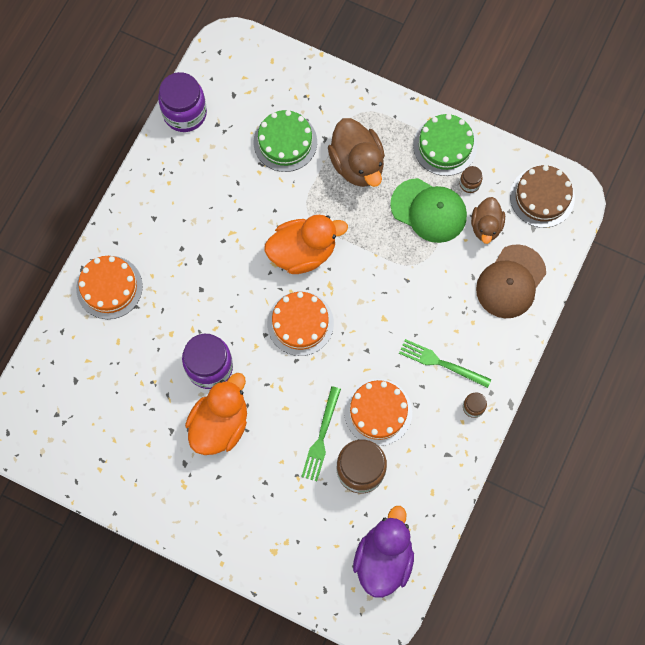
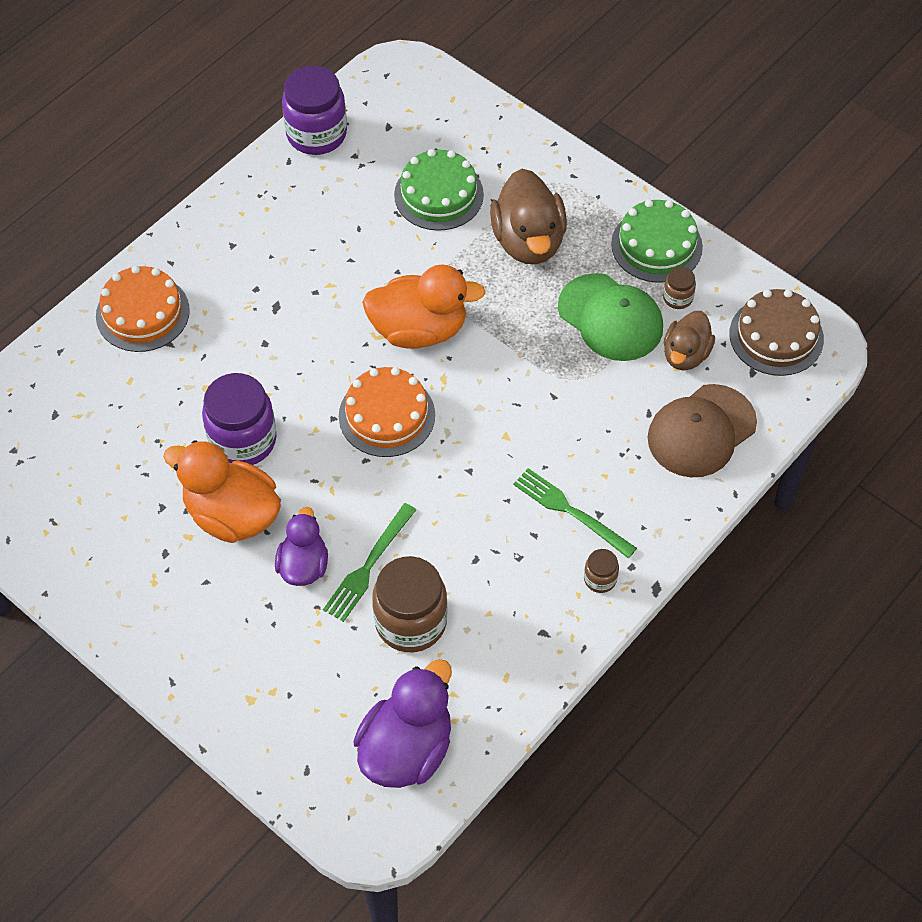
camera: 15 degrees right, 15 degrees down
orange duck [185,373,247,455] -> orange duck turned 105 degrees counterclockwise [163,440,281,543]
orange cake [344,379,412,446] -> none
none -> purple duck [275,507,328,586]

